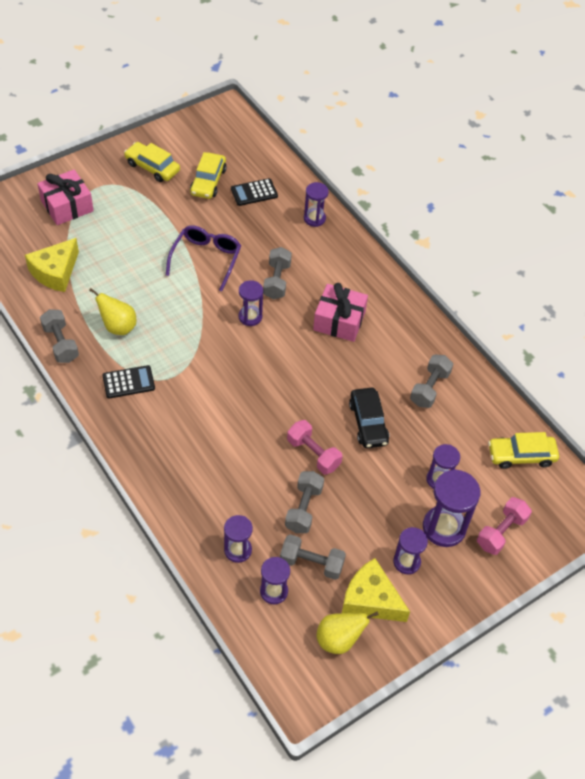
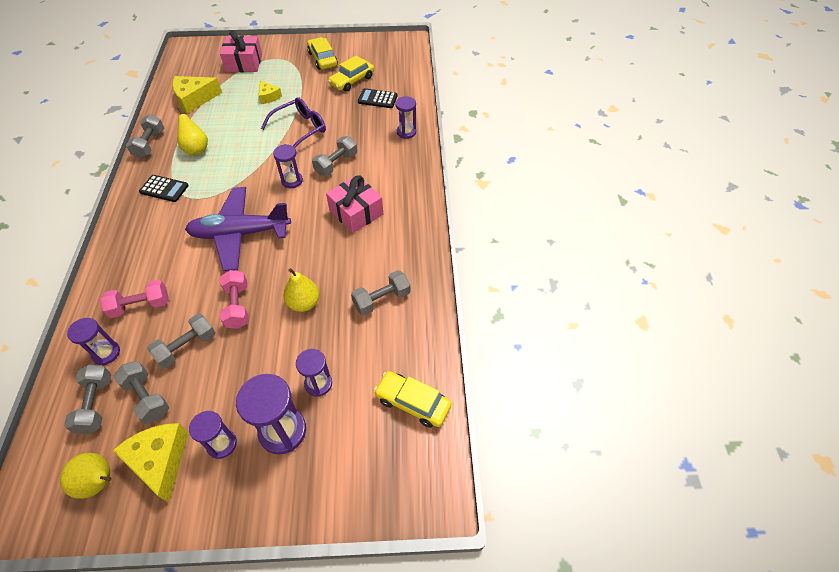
camera: 35 degrees right, 0 degrees up
purple hourglass [260,557,290,604] -> grey dumbbell [64,365,111,434]
black car [349,388,389,448] -> yellow pear [283,268,320,312]
pink dumbbell [477,497,532,555] -> pink dumbbell moved to [100,280,169,318]
none -> purple plane [185,187,291,271]
none -> yellow cheese [259,80,282,104]

